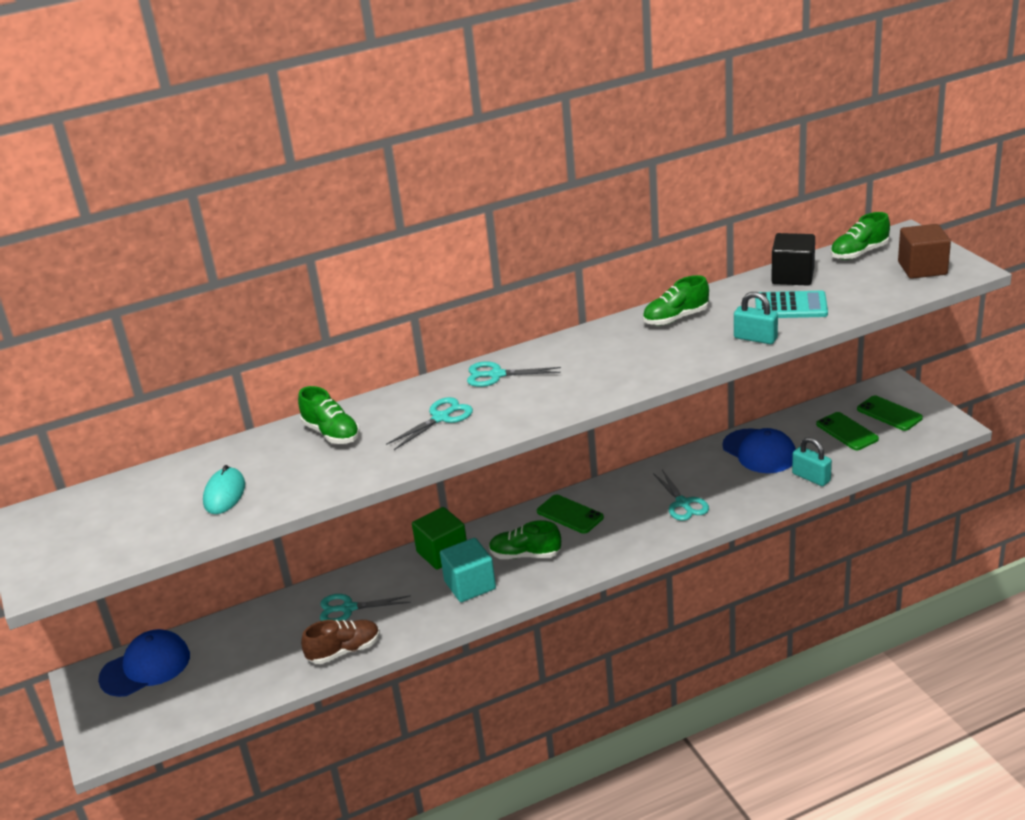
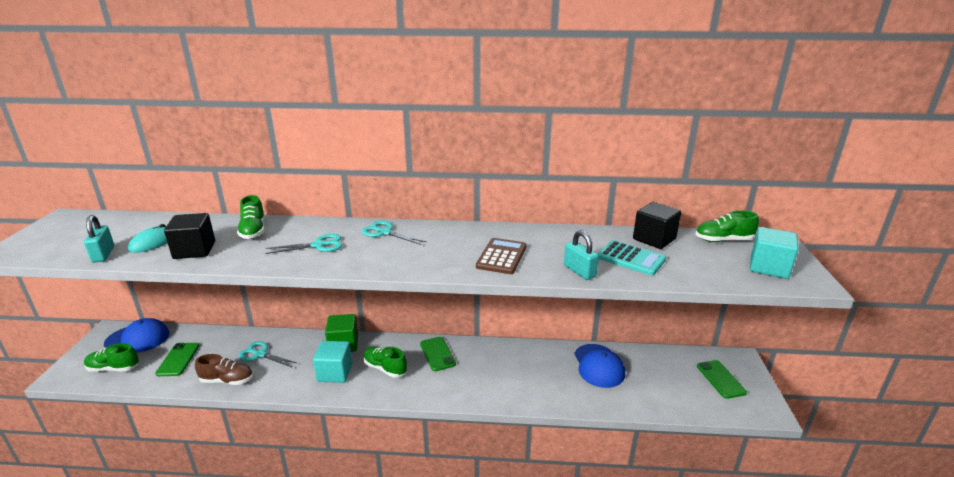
camera: 25 degrees right, 5 degrees down
green shoe [643,275,709,325] -> green shoe moved to [84,343,139,372]
turquoise scissors [653,470,709,521] -> none
turquoise padlock [792,437,832,486] -> turquoise padlock moved to [84,215,114,262]
green phone [816,412,879,450] -> green phone moved to [155,343,199,376]
brown cube [898,224,951,279] -> turquoise cube [750,227,798,279]
none -> black cube [164,213,215,259]
none -> brown calculator [476,238,527,274]

